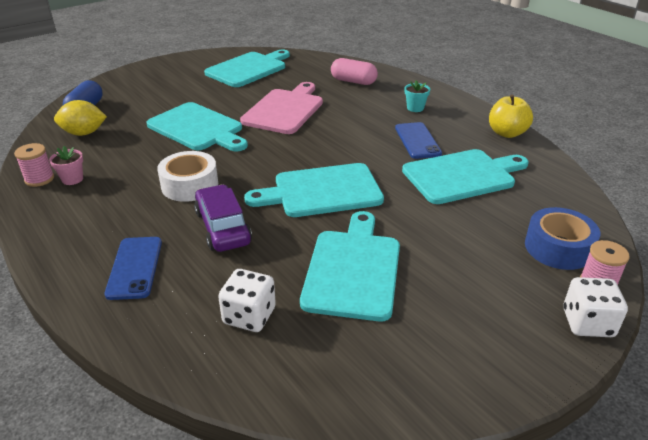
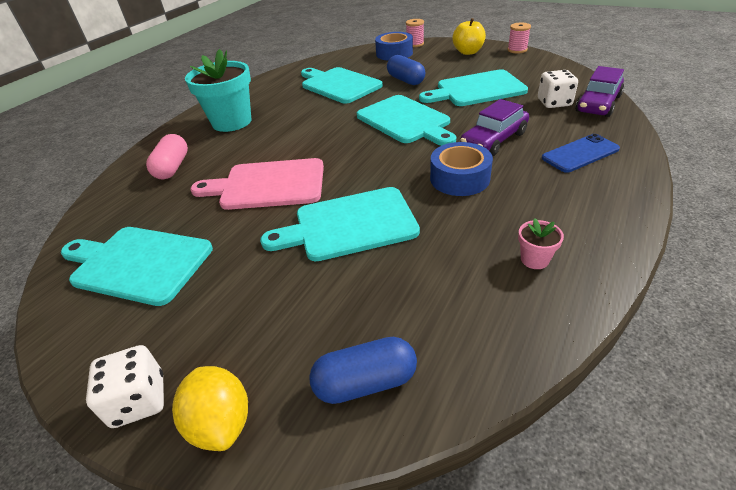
camera: 110 degrees left, 5 degrees up
pink spool [14,143,54,187] -> pink spool moved to [507,23,531,54]
yellow lemon [54,100,107,136] -> yellow lemon moved to [172,366,248,451]
turquoise cutting board [146,102,248,152] -> turquoise cutting board turned 120 degrees counterclockwise [260,187,420,262]
white tape [157,151,218,202] -> blue tape [430,142,493,196]
blue phone [395,122,442,159] -> none
turquoise flower pot [405,80,430,112] -> turquoise flower pot [185,49,251,132], size x2.35
yellow apple [489,95,533,138] -> yellow apple moved to [453,18,486,55]
white dice [563,277,628,337] -> white dice moved to [86,345,164,428]
none -> blue capsule [387,55,425,85]
none -> purple car [575,66,624,117]

